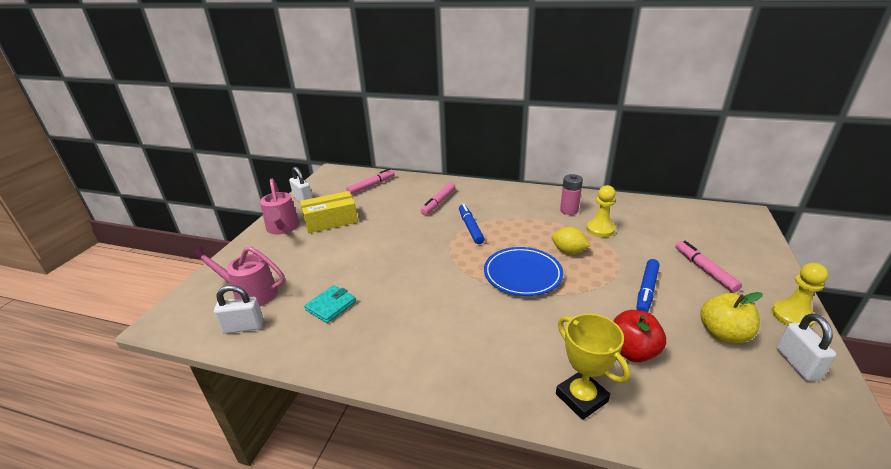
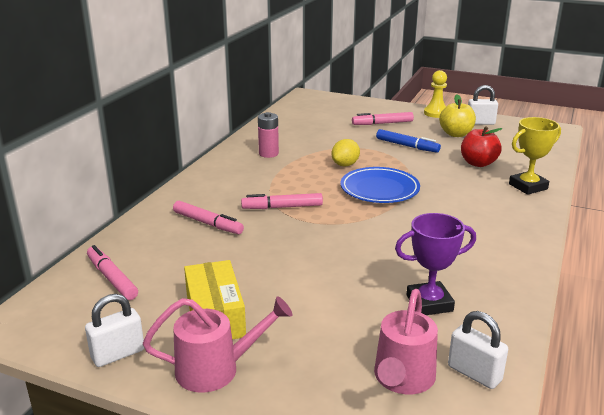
camera: 85 degrees left, 5 degrees down
white padlock [214,285,264,334] -> white padlock turned 45 degrees counterclockwise [448,311,508,389]
turquoise wallet [304,285,356,323] -> purple trophy [395,213,476,315]
blue marker [459,204,484,244] -> pink marker [241,193,323,209]
yellow pawn [587,185,616,237] -> none

